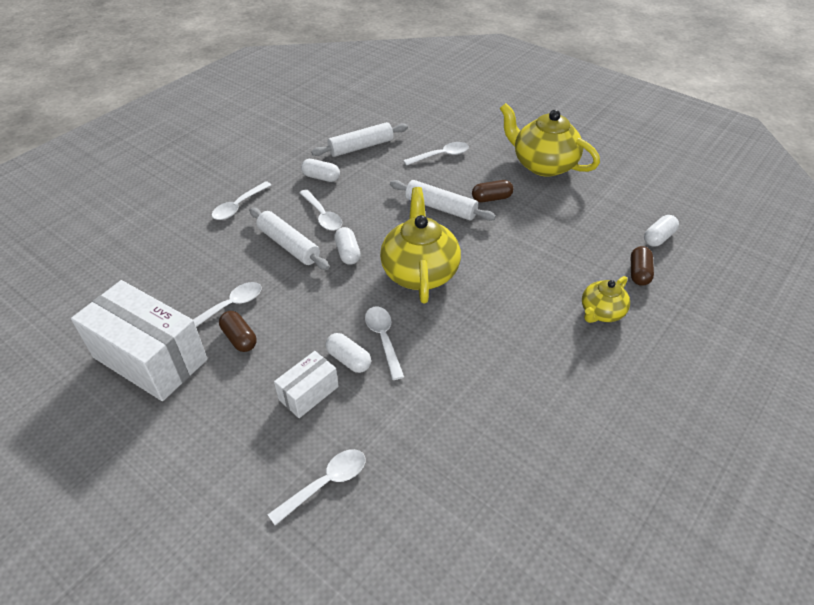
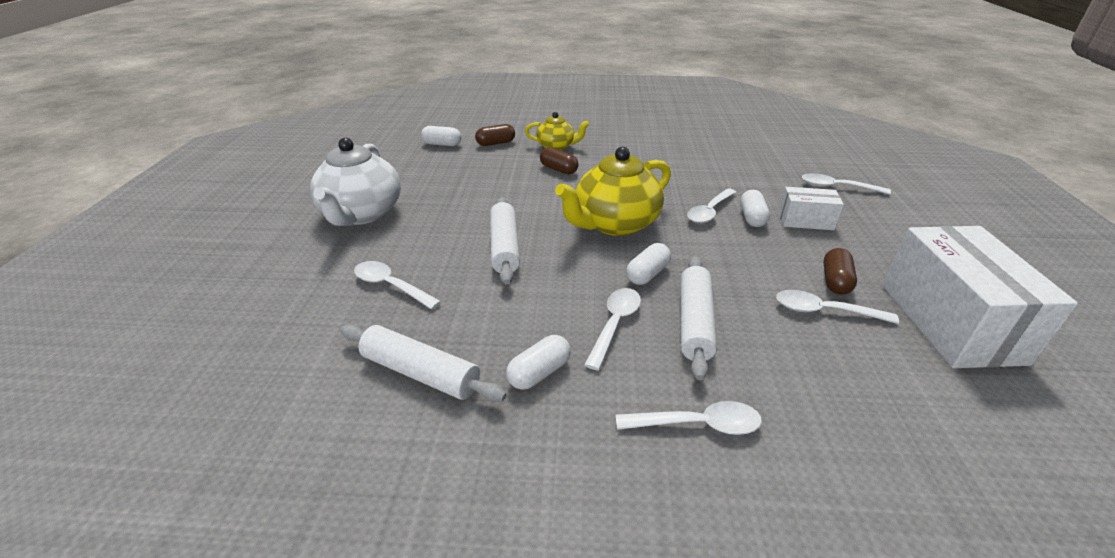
camera: 125 degrees left, 10 degrees down
white capsule [301,159,340,182] -> white capsule turned 60 degrees clockwise [506,335,571,390]
brown capsule [472,180,513,203] -> brown capsule moved to [540,147,579,174]
yellow teapot [500,103,600,177] -> white teapot [310,138,401,226]

